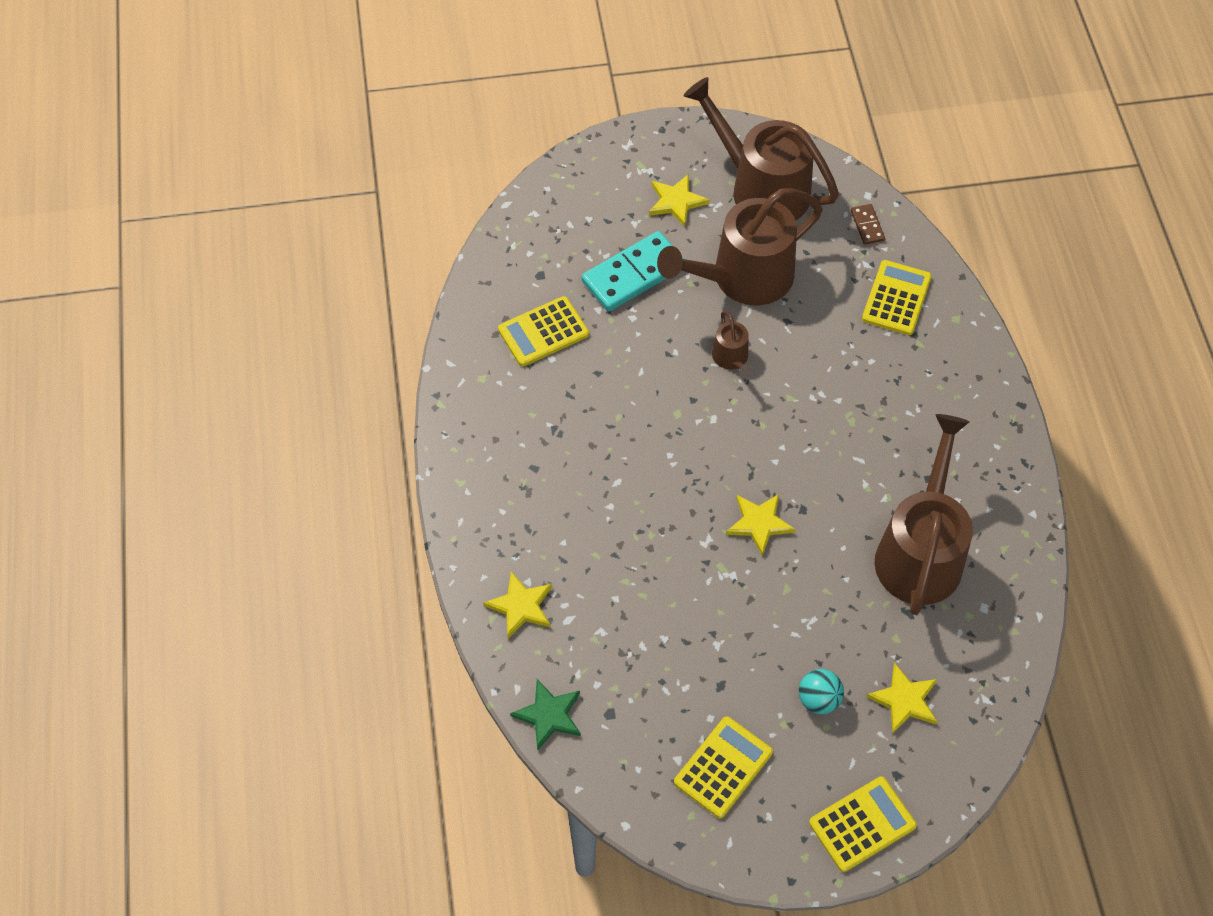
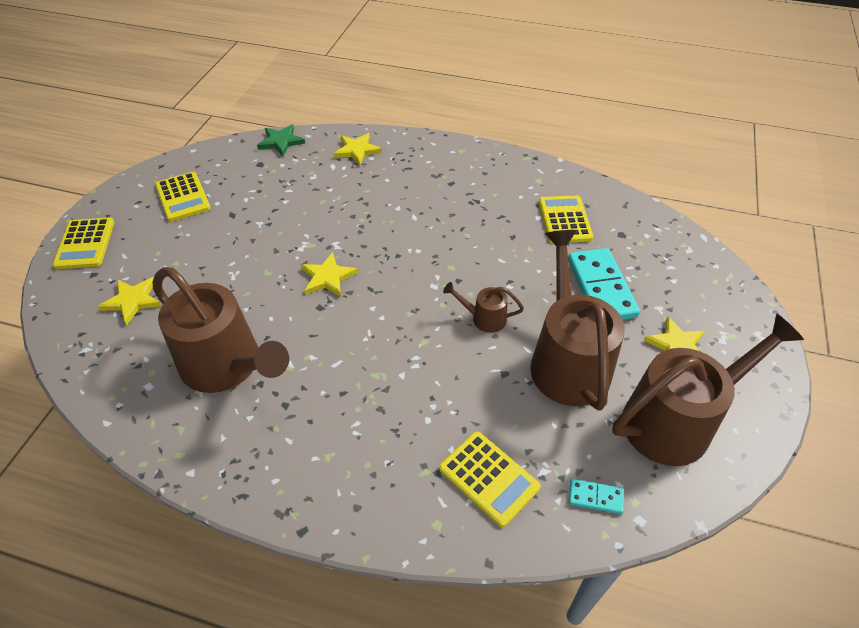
camera: 115 degrees right, 10 degrees down
turquoise ball [799,669,844,714] -> none
brown domino [851,204,885,245] -> turquoise domino [569,479,624,514]

